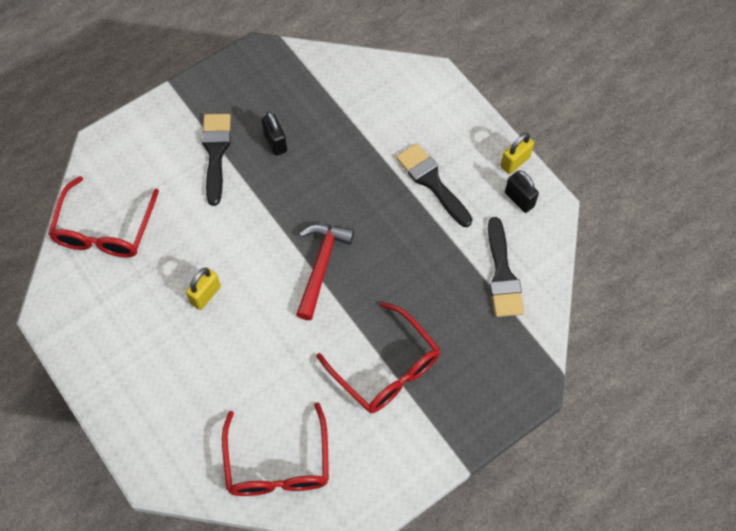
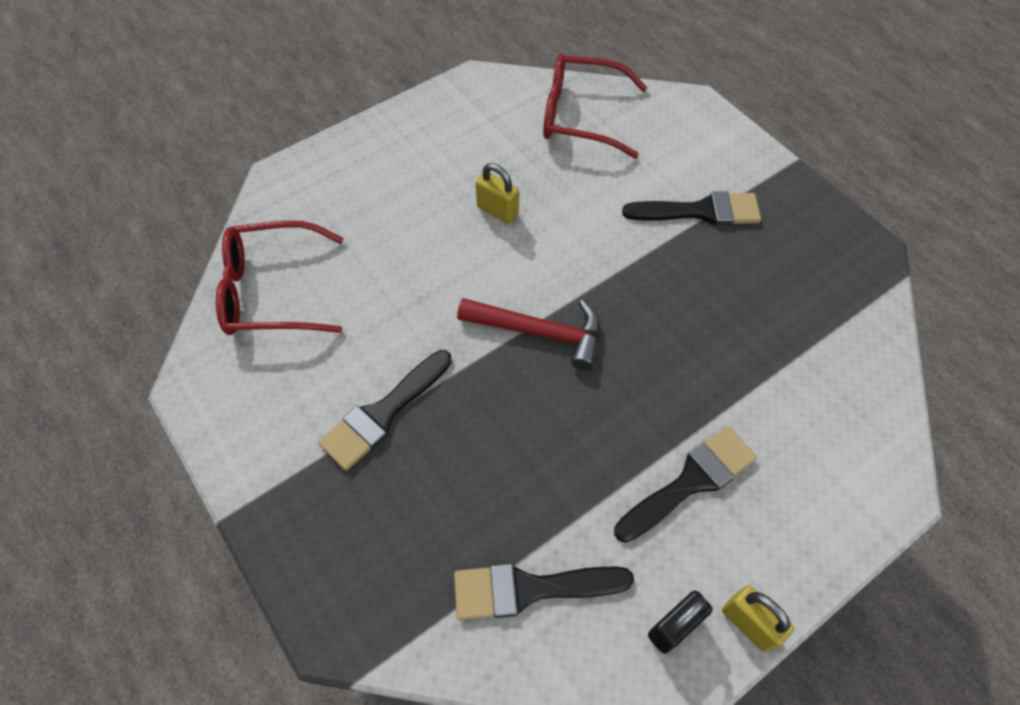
camera: 90 degrees right, 5 degrees down
black padlock [262,111,287,156] -> none
red glasses [317,302,440,413] -> black brush [318,350,452,471]

